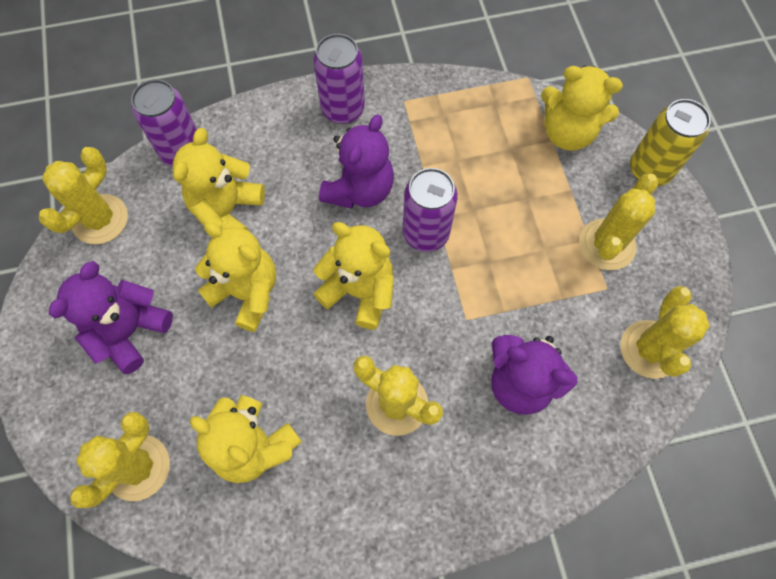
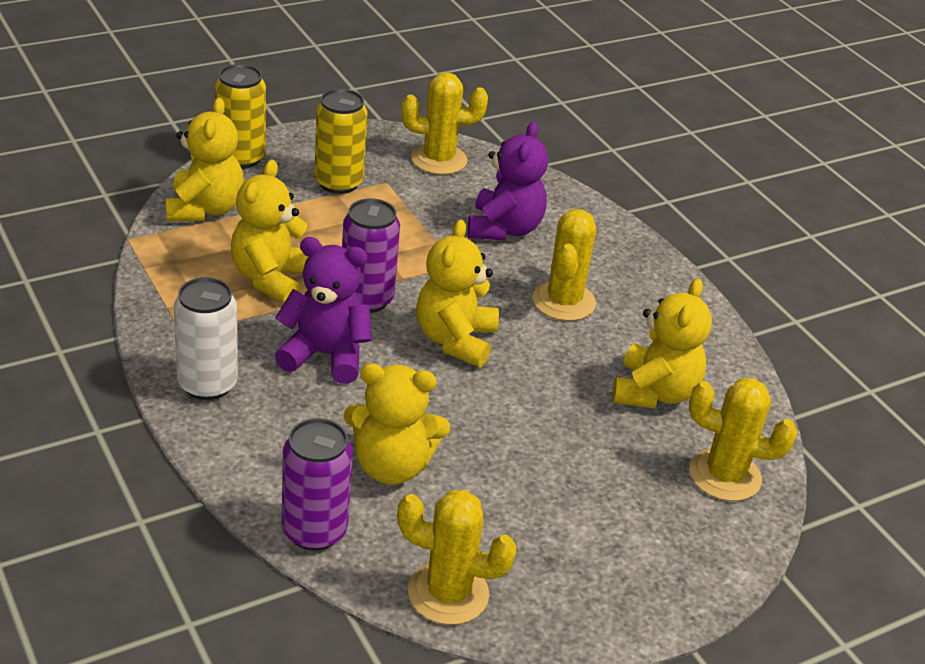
camera: 110 degrees left, 30 degrees down
purple teddy bear [49,261,173,374] -> none
yellow teddy bear [195,222,276,332] -> yellow teddy bear moved to [231,160,308,303]
purple can [313,34,365,124] -> white can [174,277,238,400]
yellow cactus [579,174,658,270] -> yellow can [314,89,367,194]

